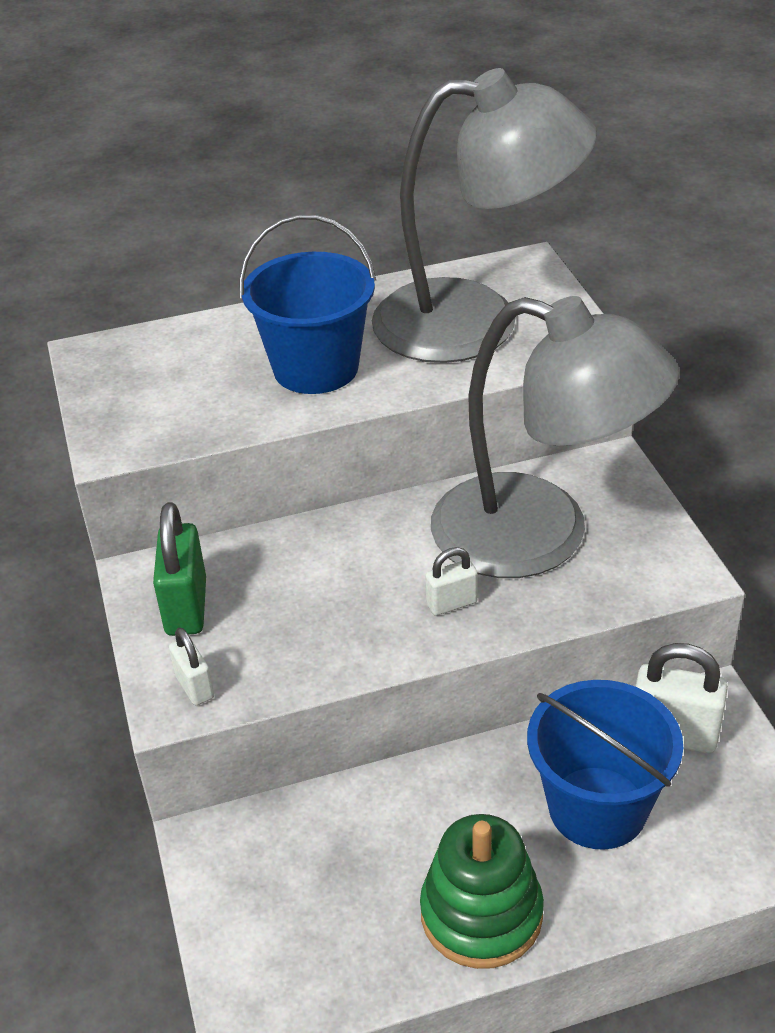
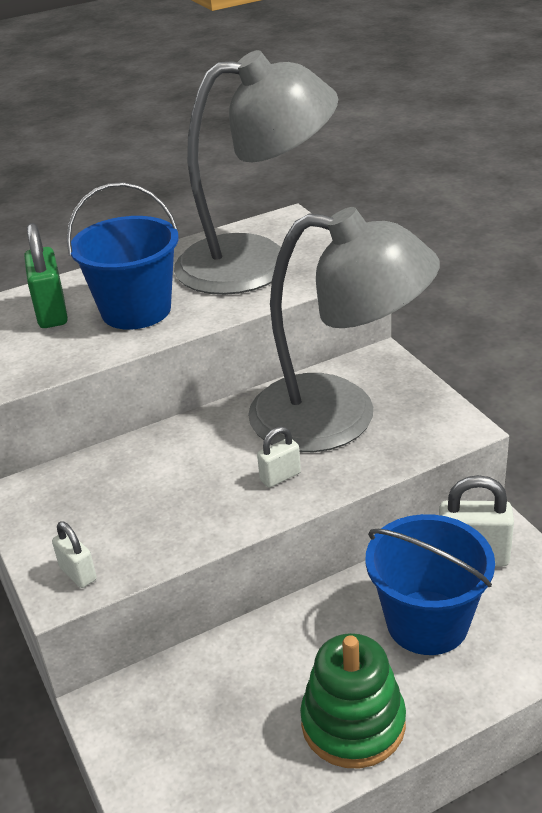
camera: 10 degrees left, 5 degrees down
green padlock [153,502,206,636] -> green padlock moved to [24,223,68,328]

